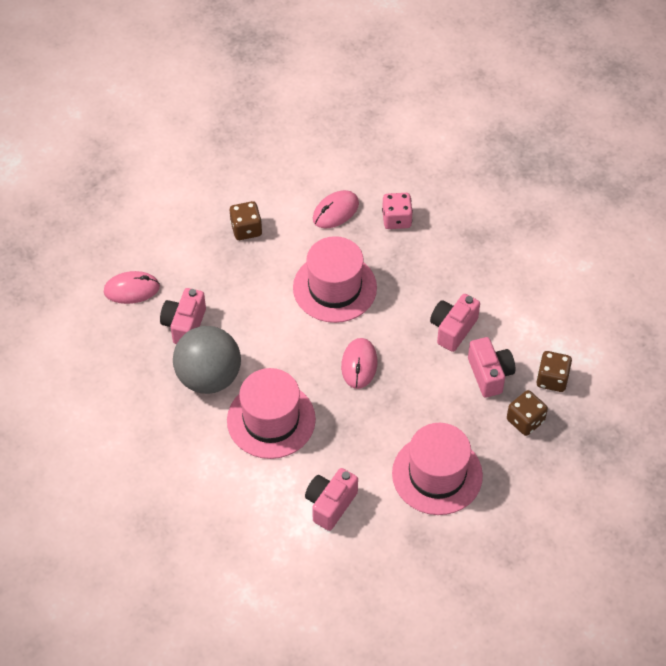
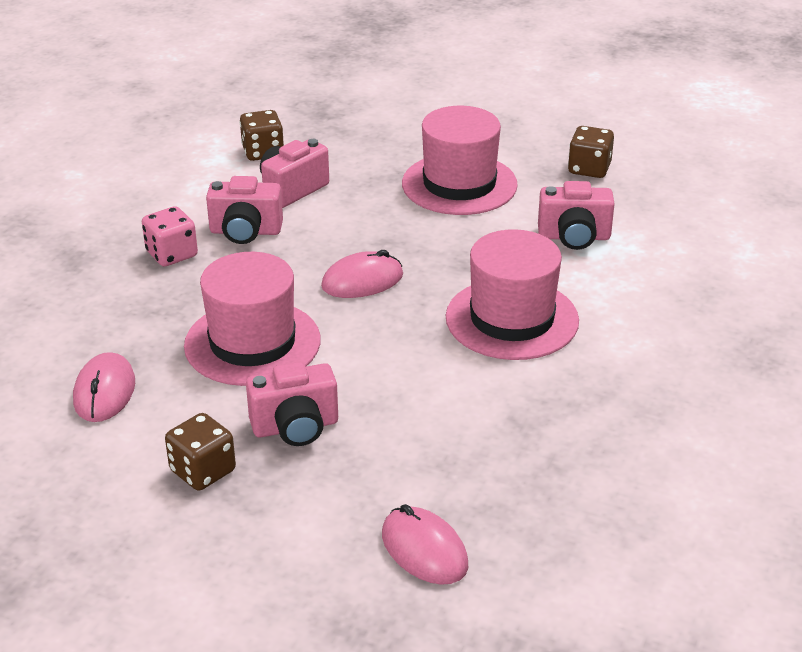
camera: 120 degrees left, 20 degrees down
pink camera [160,288,206,344] -> pink camera moved to [246,361,338,446]
grey ball [173,326,241,394] -> none
pink mouse [313,190,359,228] -> pink mouse turned 75 degrees clockwise [73,352,135,422]
pink dice [382,193,413,229] -> pink dice moved to [142,206,198,266]
brown dice [507,390,548,436] -> brown dice moved to [568,126,614,178]

